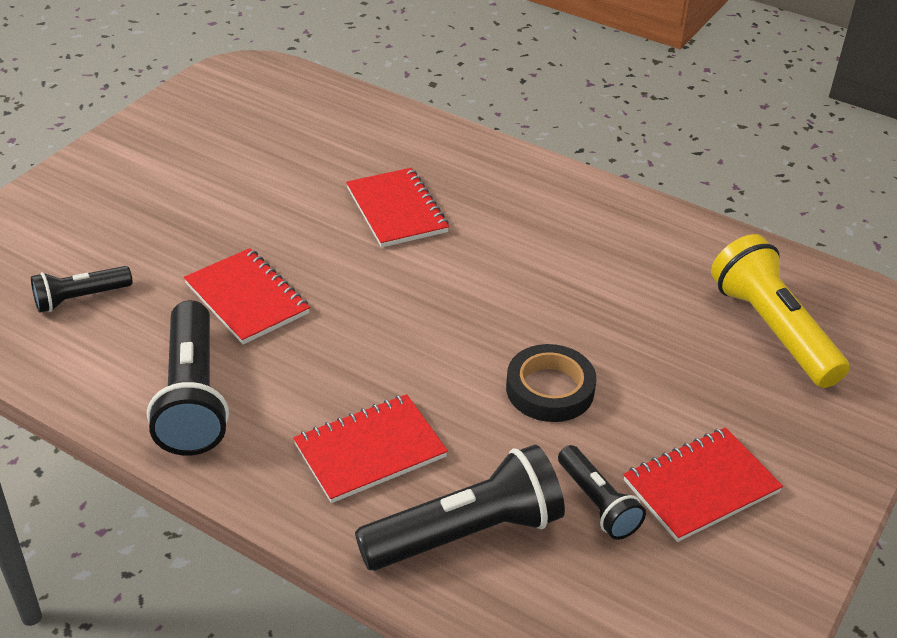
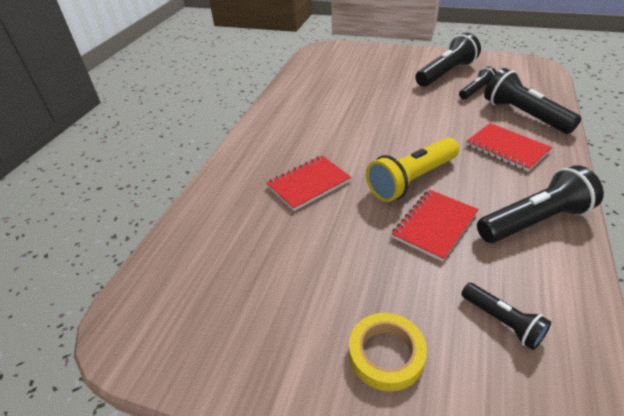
camera: 100 degrees left, 0 degrees up
black tape [506,344,597,422] -> none
red notebook [623,427,783,542] -> black flashlight [415,33,481,87]
yellow flashlight [711,234,849,388] -> yellow flashlight moved to [366,137,459,202]
none -> yellow tape [349,313,427,392]

